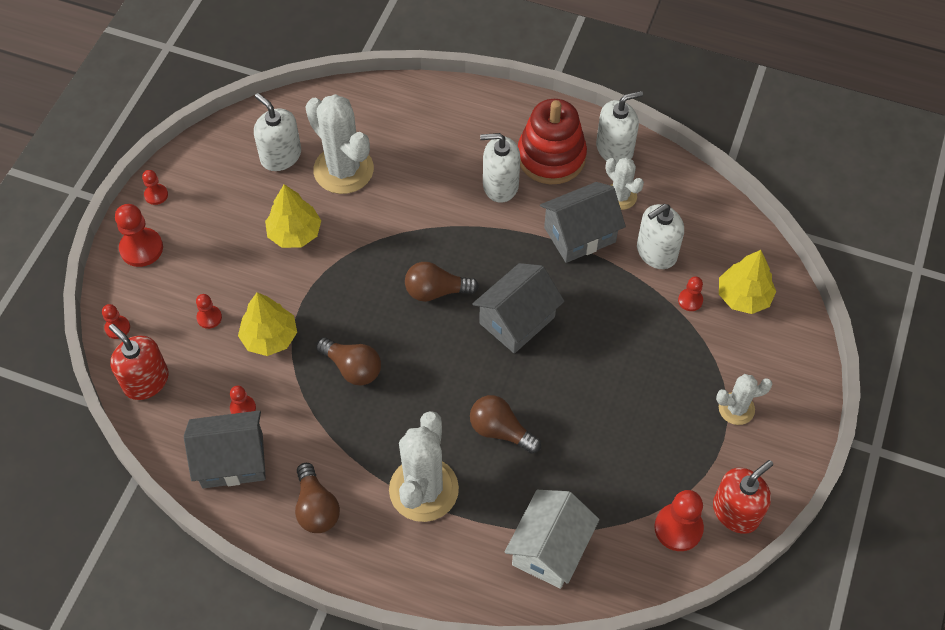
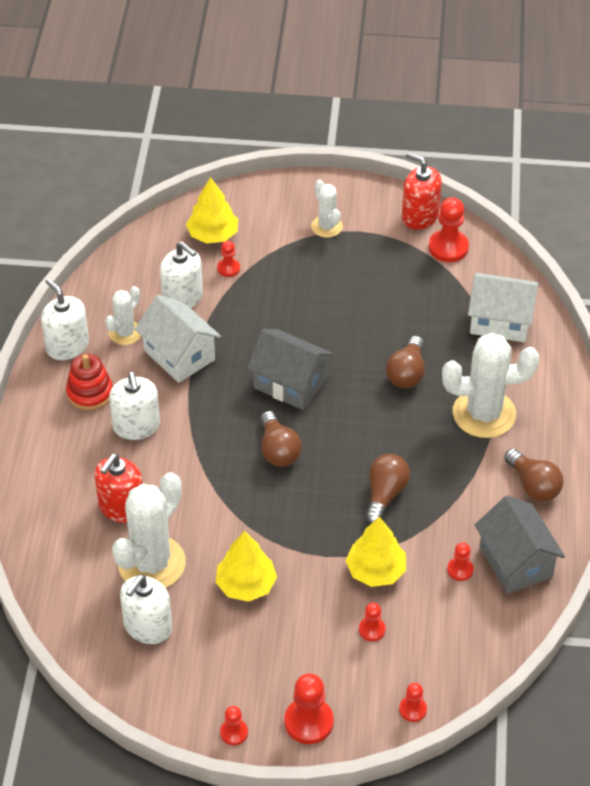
camera: 105 degrees left, 10 degrees down
red soap dispenser [109,324,169,400] -> red soap dispenser moved to [94,454,143,523]
brown light bulb [295,463,340,533] -> brown light bulb turned 90 degrees clockwise [504,448,564,501]
red stacking toy [518,99,587,185] -> red stacking toy [66,354,113,411], size x0.64
grey house [540,182,626,263] -> white house [135,295,221,383]

